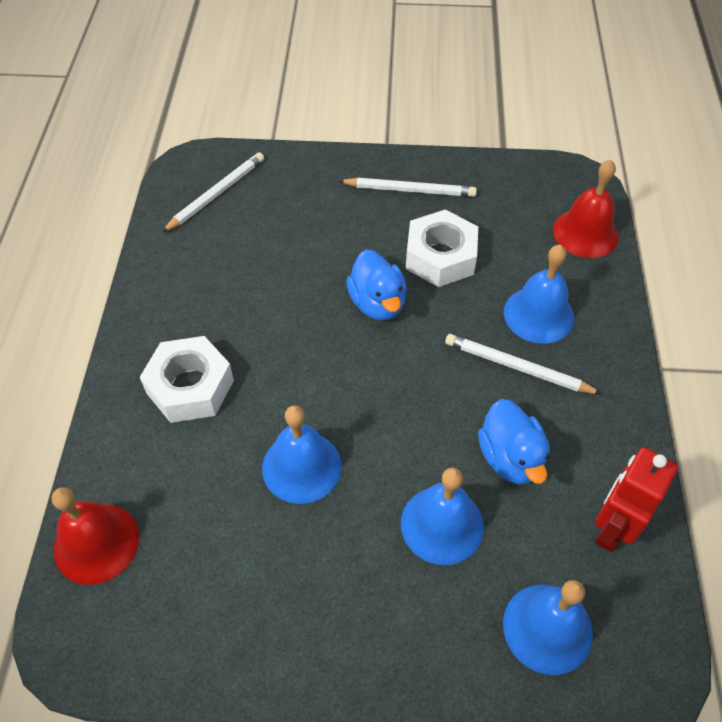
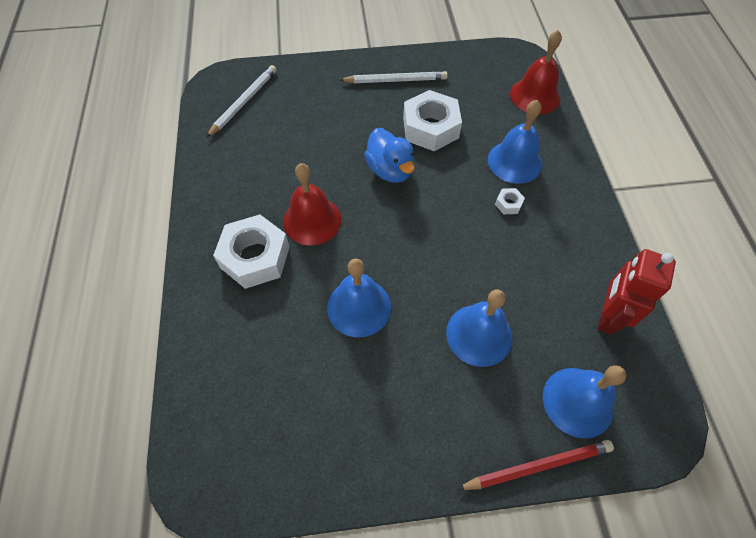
camera: 10 degrees left, 5 degrees up
red bell [52,487,139,585] -> red bell moved to [283,163,342,246]
white pencil [445,334,602,394] -> white nut [495,188,525,214]
blue duck [478,399,550,484] -> none
none -> red pencil [457,440,614,490]

